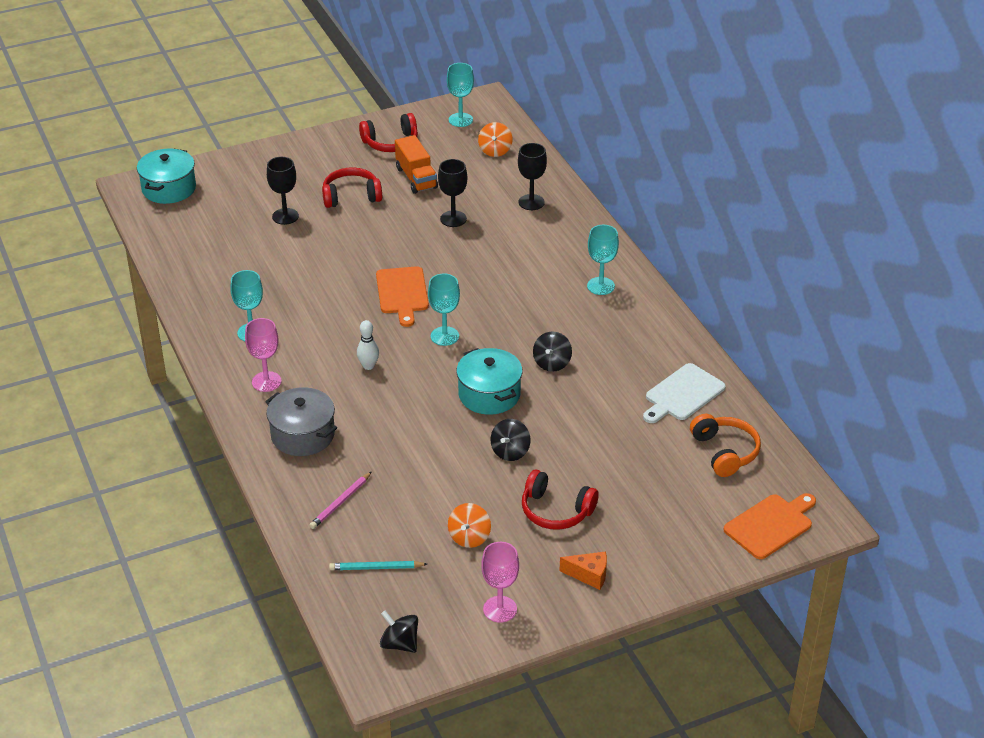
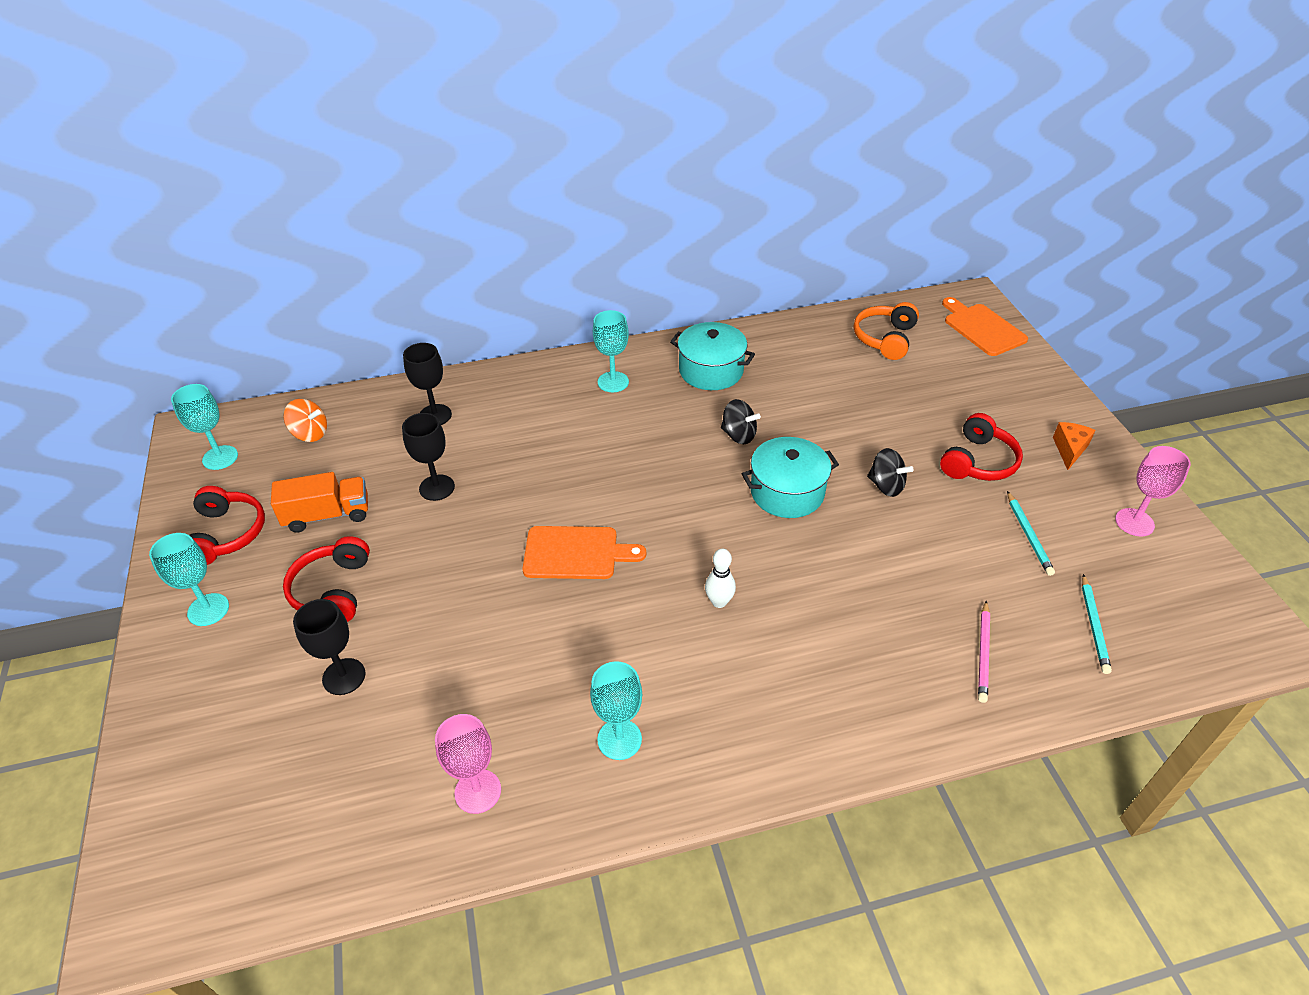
camera: 80 degrees left, 5 degrees up
turquoise pot [137,149,196,204] -> turquoise pot moved to [670,322,755,390]
pink goblet [245,318,282,392] -> pink goblet moved to [435,714,501,814]
grey pot [265,387,337,456] -> none
pink pencil [309,472,372,529] -> pink pencil turned 60 degrees clockwise [978,601,990,703]
black spinning top [380,611,418,653] -> none
turquoise goblet [428,274,460,346] -> turquoise goblet moved to [149,533,229,626]
orange spinning top [448,503,491,548] -> turquoise pencil [1007,491,1055,576]
white cutting board [643,363,726,423] -> none
orange headphones [690,414,761,477] -> orange headphones turned 60 degrees counterclockwise [854,302,919,360]

